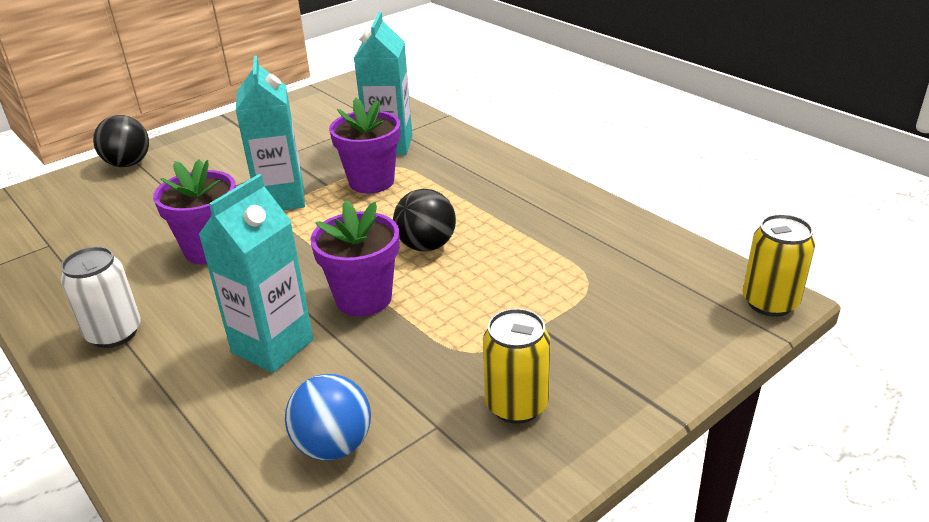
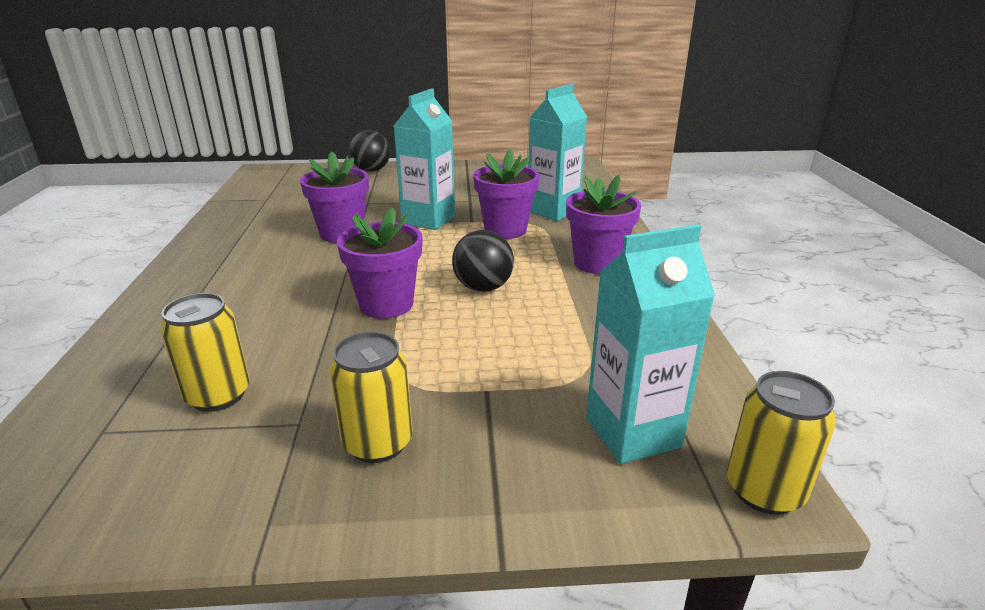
camera: 35 degrees right, 5 degrees down
white can [61,246,141,348] -> none
turquoise carton [198,174,313,373] -> turquoise carton moved to [586,224,715,464]
blue ball [285,374,371,460] -> yellow can [160,293,250,412]
none -> purple flower pot [566,175,641,274]

